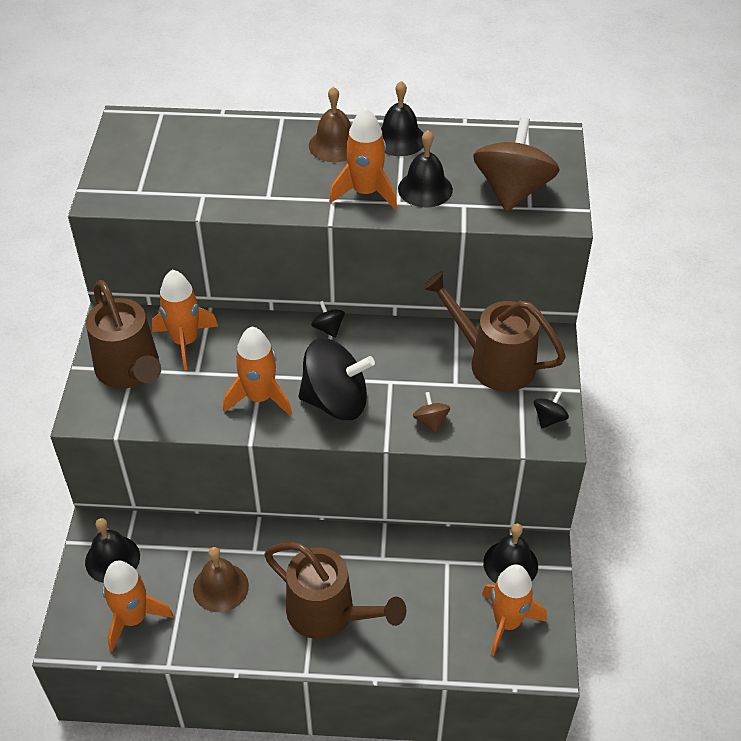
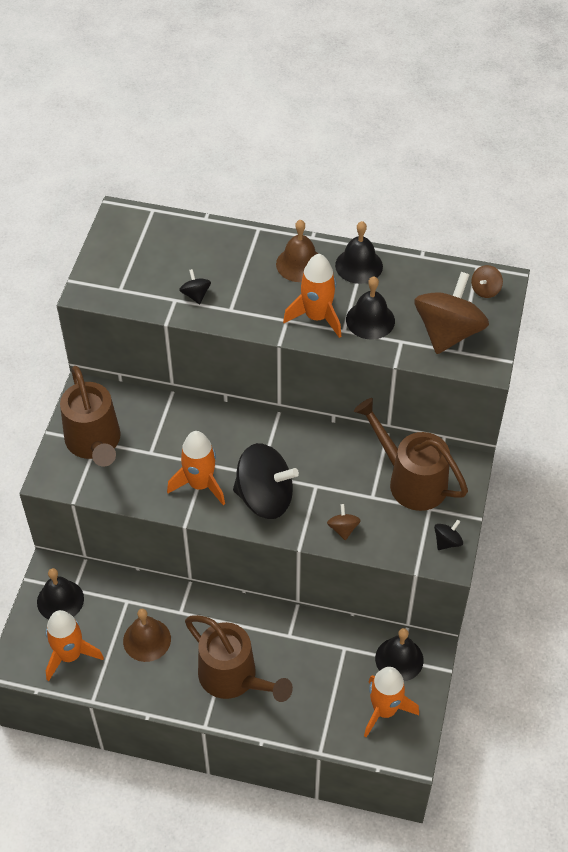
camera: 10 degrees right, 5 degrees up
orange rocket [152,269,218,370] -> none
black spinning top [311,301,345,338] -> black spinning top moved to [179,269,211,304]
none -> brown spinning top [471,265,503,298]

